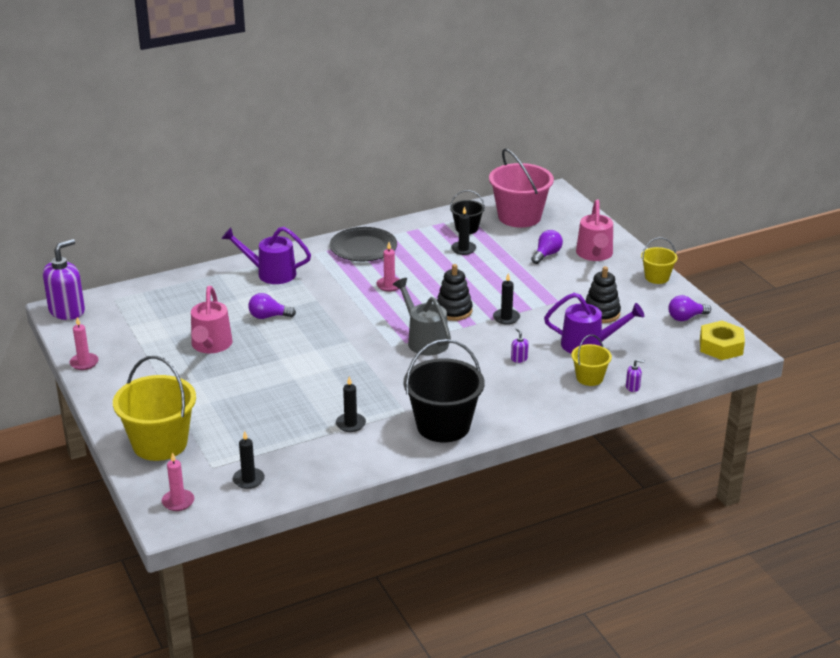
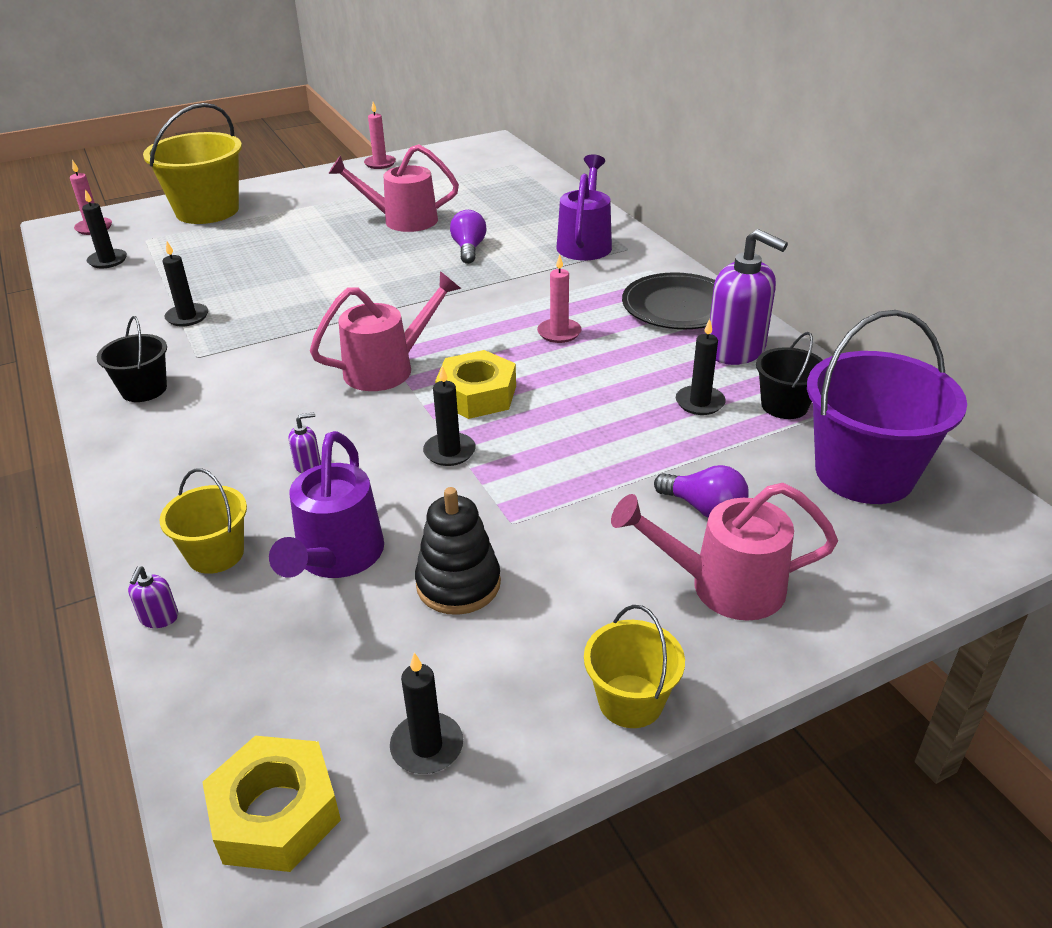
camera: 90 degrees right, 5 degrees up
purple soap dispenser [43,239,85,320] -> purple soap dispenser moved to [710,229,788,365]
grey watering can [393,278,451,355] -> pink watering can [310,271,461,391]
black bucket [404,339,485,442] -> black bucket [97,316,167,402], size x0.52
black stacking toy [437,264,473,321] -> yellow nut [435,350,516,419]
pink bucket [489,148,554,228] -> purple bucket [807,310,967,504]
purple light bulb [668,295,711,321] -> black candle [390,653,463,774]

